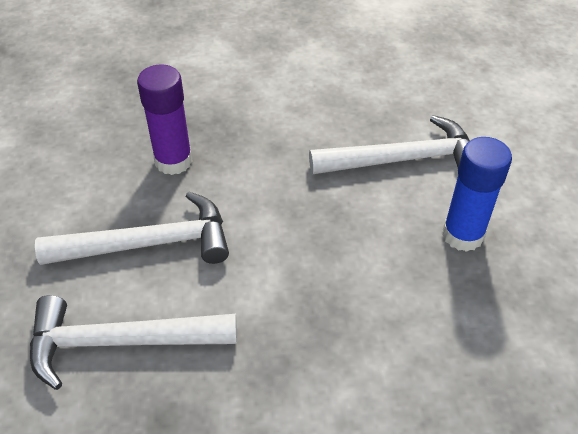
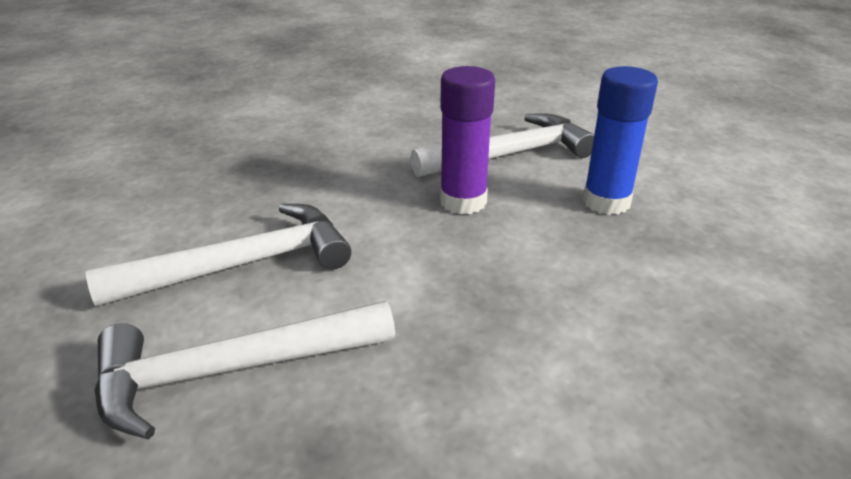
camera: 15 degrees left, 15 degrees down
purple glue stick [137,64,193,175] -> purple glue stick moved to [440,66,495,215]

